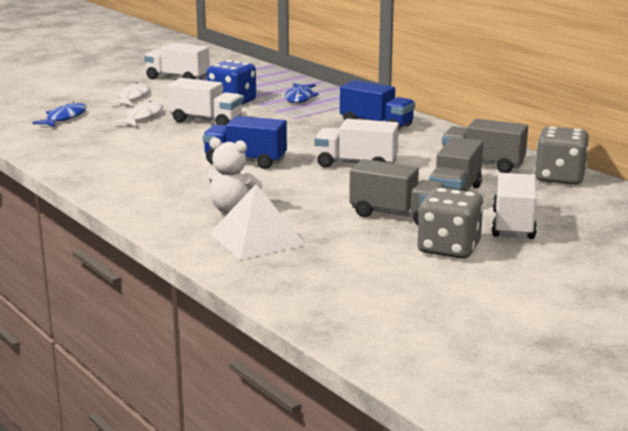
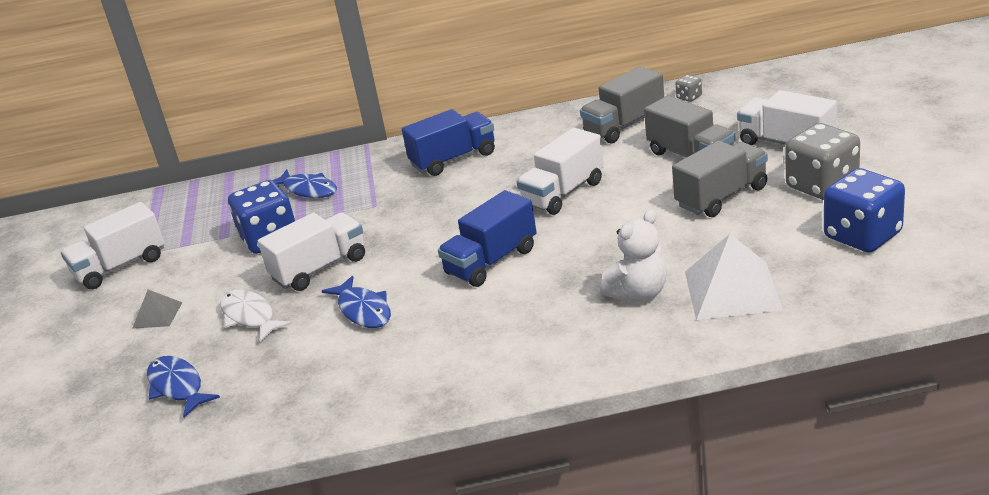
camera: 55 degrees left, 10 degrees up
white fish [109,82,150,105] -> grey pyramid [132,290,183,329]
grey dice [535,126,589,185] -> grey dice [675,75,702,102], size x0.42
none -> blue fish [322,276,391,328]
none -> blue dice [824,168,905,253]

